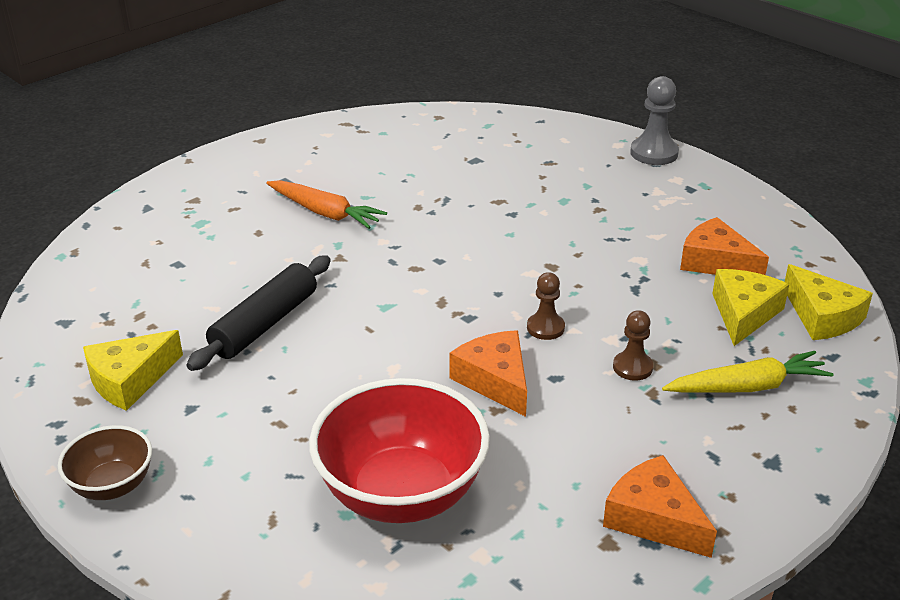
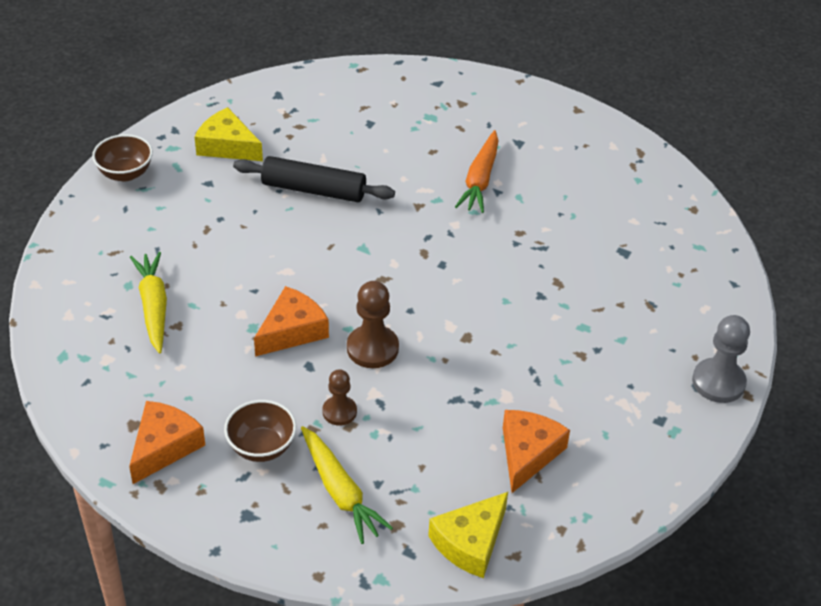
camera: 70 degrees right, 10 degrees up
red bowl [309,378,490,523] -> yellow carrot [130,252,167,354]
brown pawn [527,272,565,340] -> brown pawn [347,281,399,368], size x1.58
yellow cheese [712,269,789,346] -> none
none -> brown bowl [224,400,296,462]

